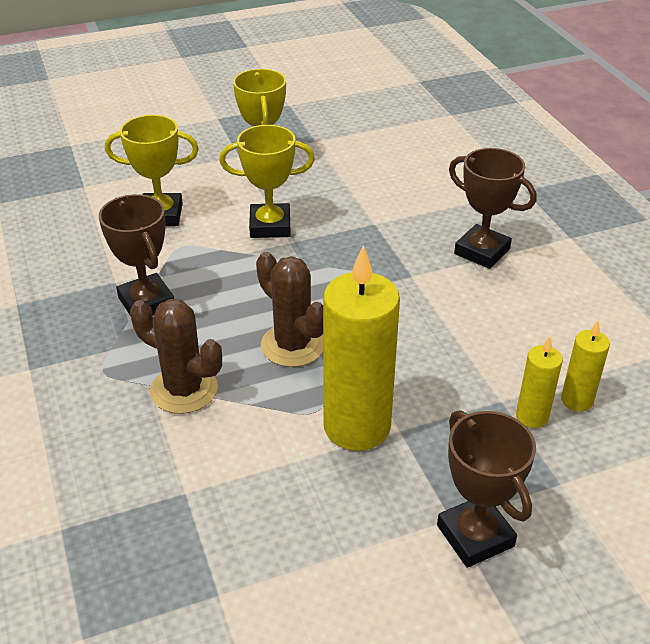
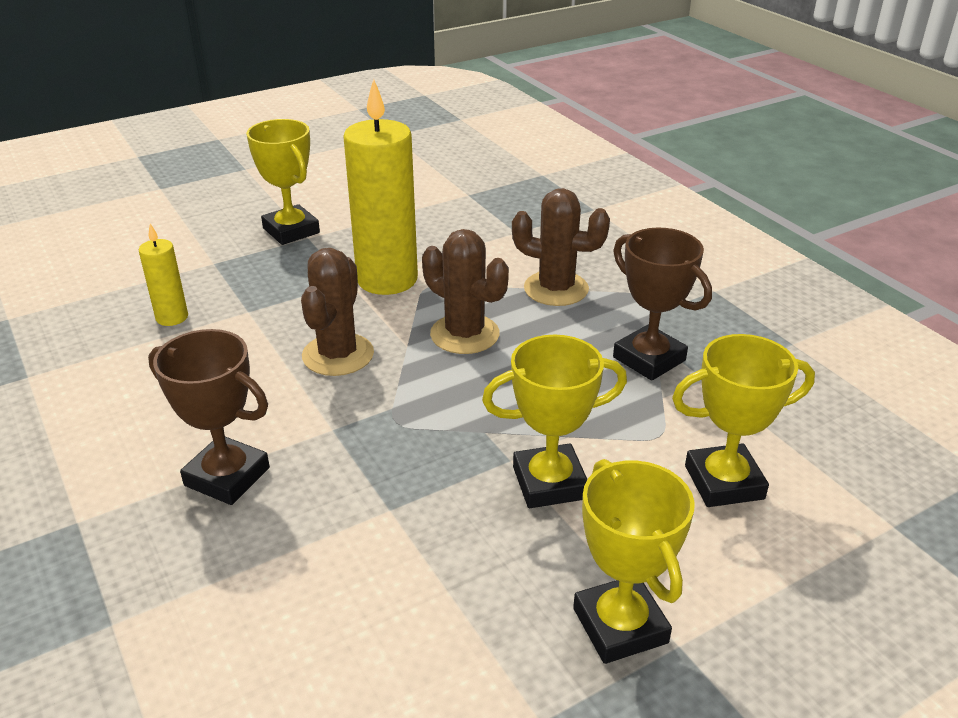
camera: 170 degrees right, 5 degrees down
brown trophy [437,410,536,568] -> yellow trophy [246,119,320,245]
yellow candle [516,336,563,428] -> none
none -> brown cactus [301,248,374,376]

